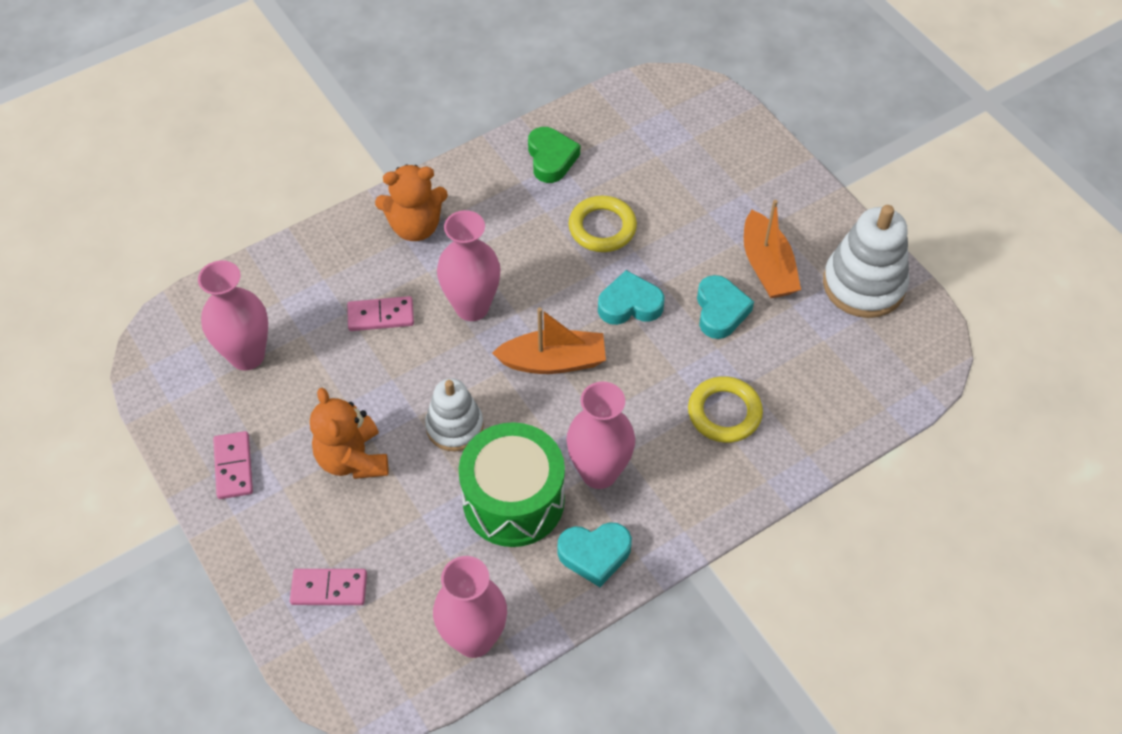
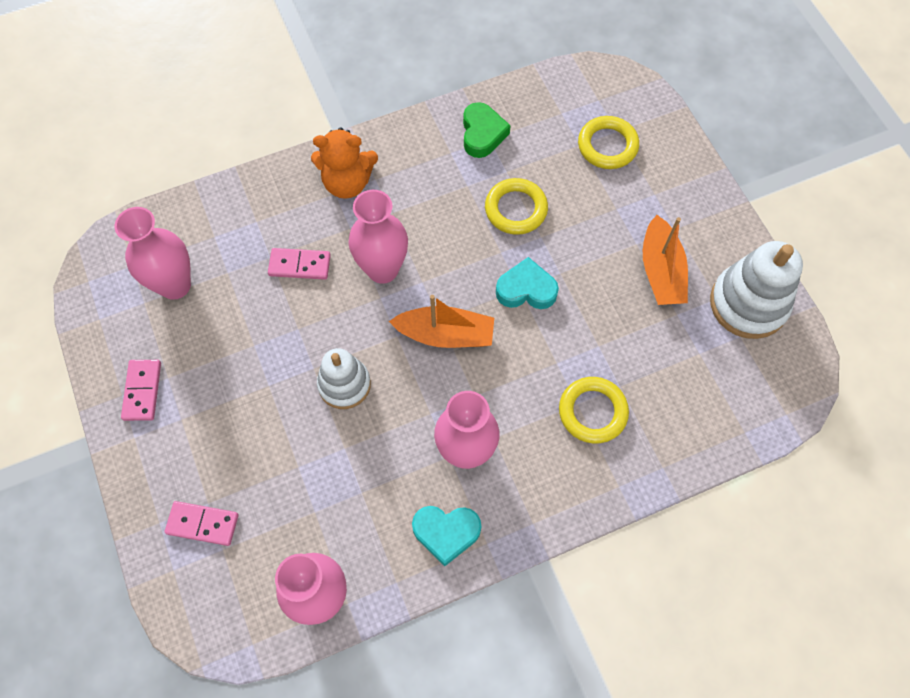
camera: 10 degrees right, 10 degrees up
orange teddy bear [310,388,388,479] -> none
green drum [459,422,565,547] -> none
turquoise heart [697,275,754,339] -> none
none -> yellow ring [578,116,639,169]

